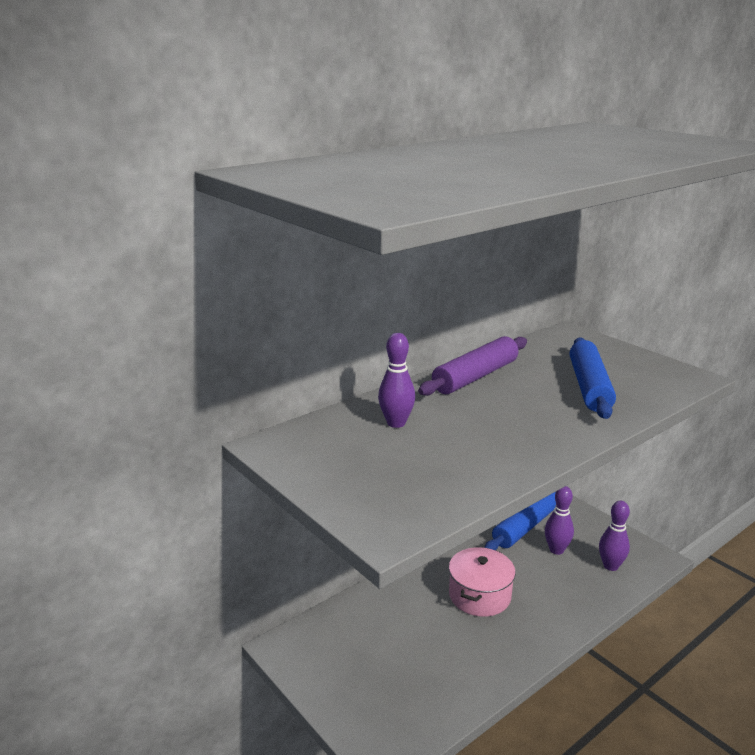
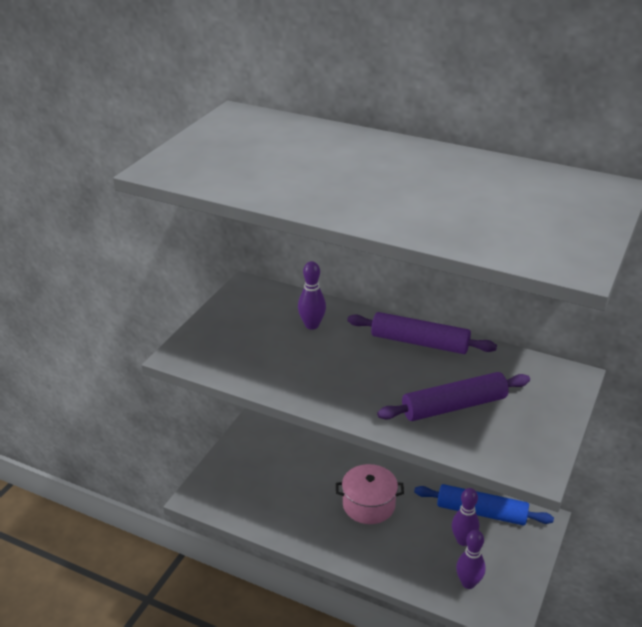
camera: 65 degrees right, 10 degrees up
blue rolling pin [570,337,616,419] -> purple rolling pin [377,372,530,421]

